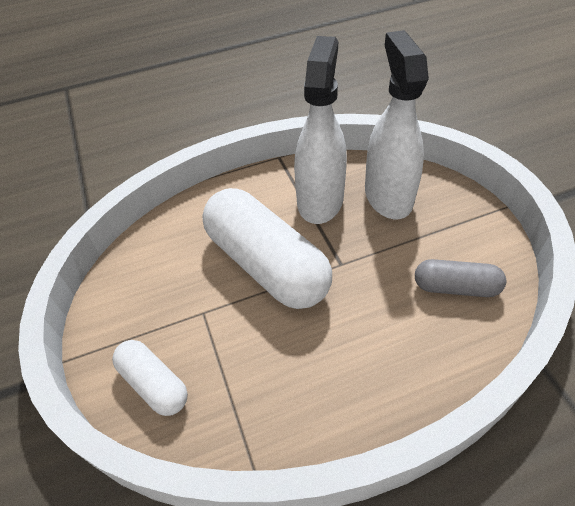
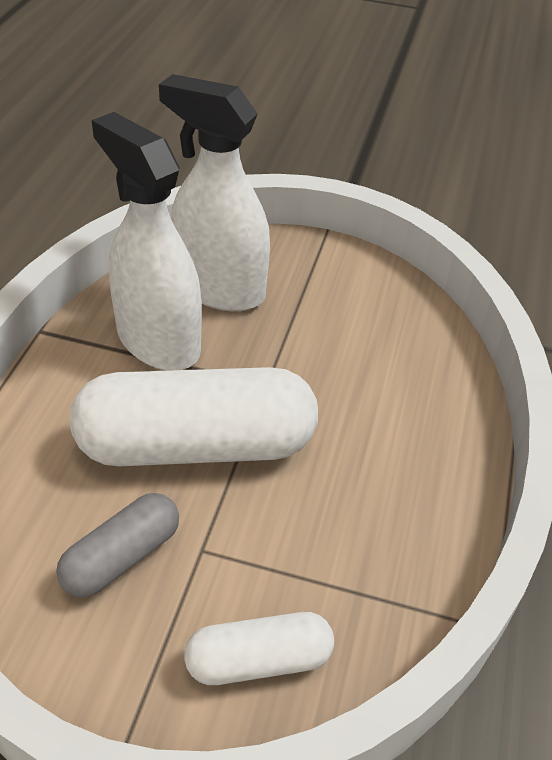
camera: 60 degrees left, 5 degrees down
grey capsule [415,259,506,297] -> grey capsule moved to [56,493,179,598]

